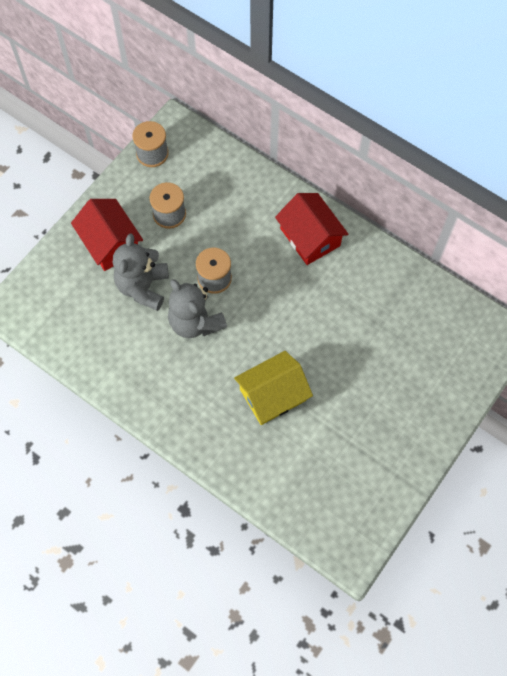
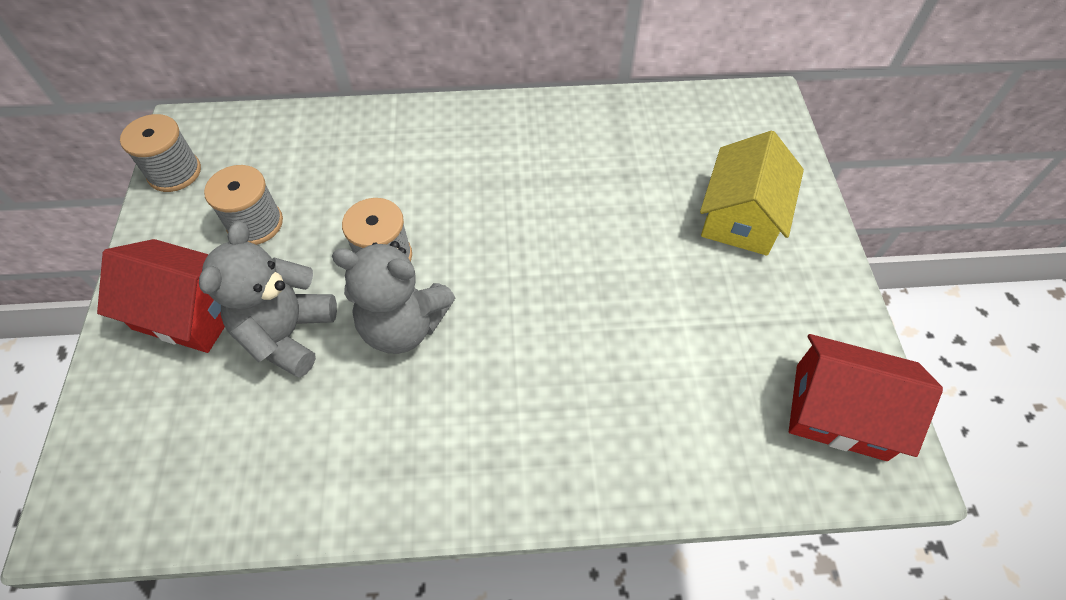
camera: 40 degrees left, 10 degrees down
grey teddy bear [113,233,169,311] -> grey teddy bear turned 45 degrees clockwise [199,221,337,378]
yellow house [234,351,313,425] -> yellow house moved to [700,131,804,256]
red house [275,193,349,265] -> red house moved to [789,334,943,461]

